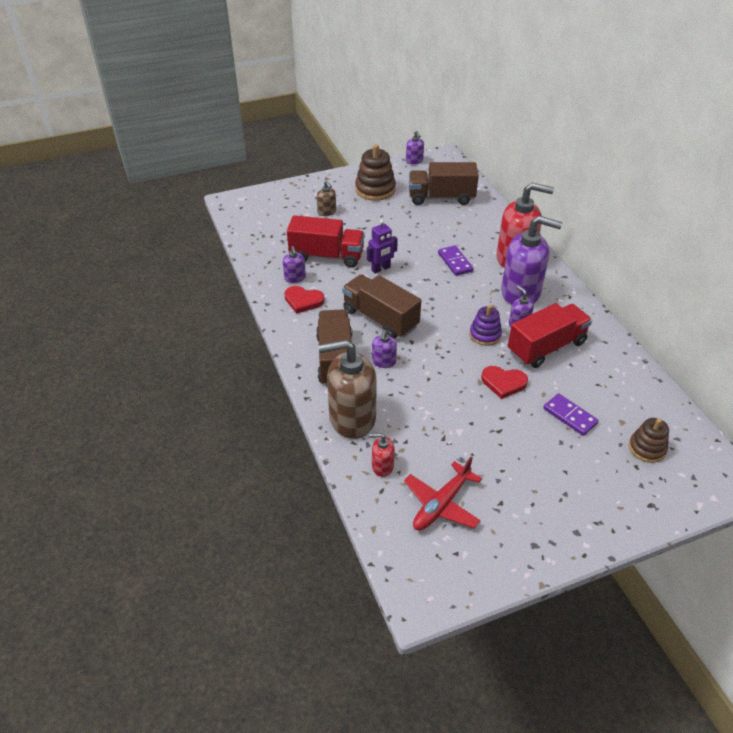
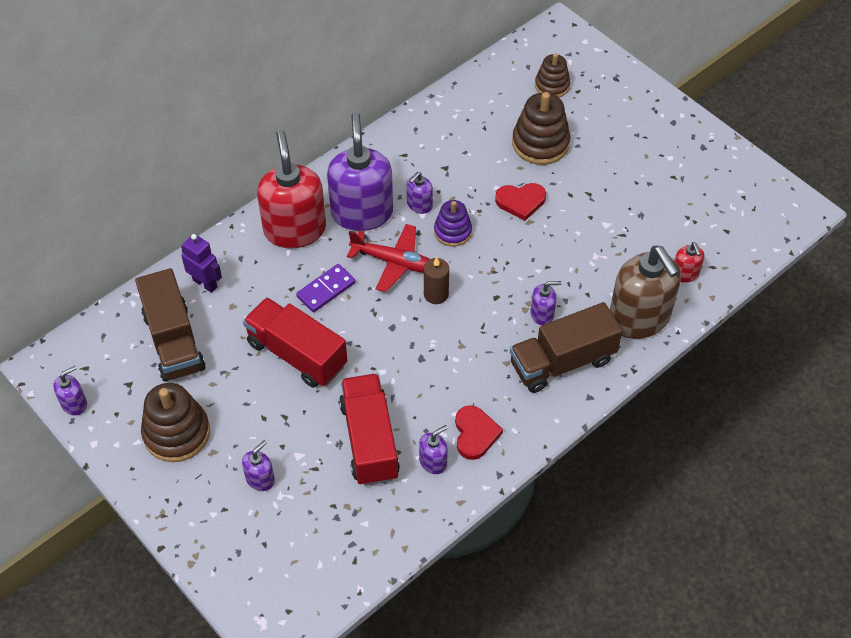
camera: 110 degrees left, 10 degrees up
brown soap dispenser [317,181,336,216] -> purple soap dispenser [242,440,275,491]
brown truck [342,274,421,339] -> none
purple robot [367,219,398,274] -> purple robot moved to [181,234,222,293]
red plane [404,457,482,530] -> red plane moved to [347,224,430,292]
red heart [481,366,528,399] -> red heart turned 90 degrees clockwise [495,183,546,221]
red truck [508,303,592,368] -> red truck moved to [243,297,347,388]
purple domino [543,393,598,436] -> brown stacking toy [512,92,571,165]
none -> brown candle [424,257,449,304]

